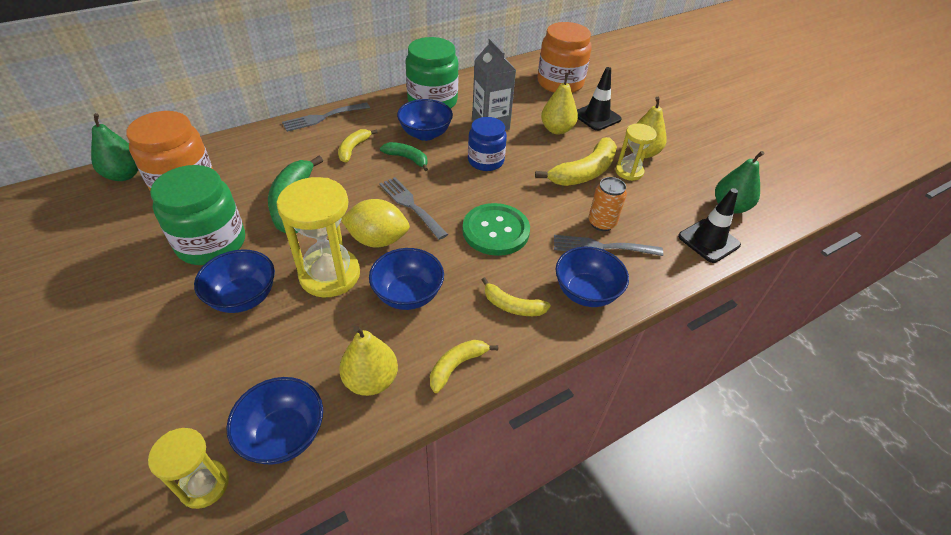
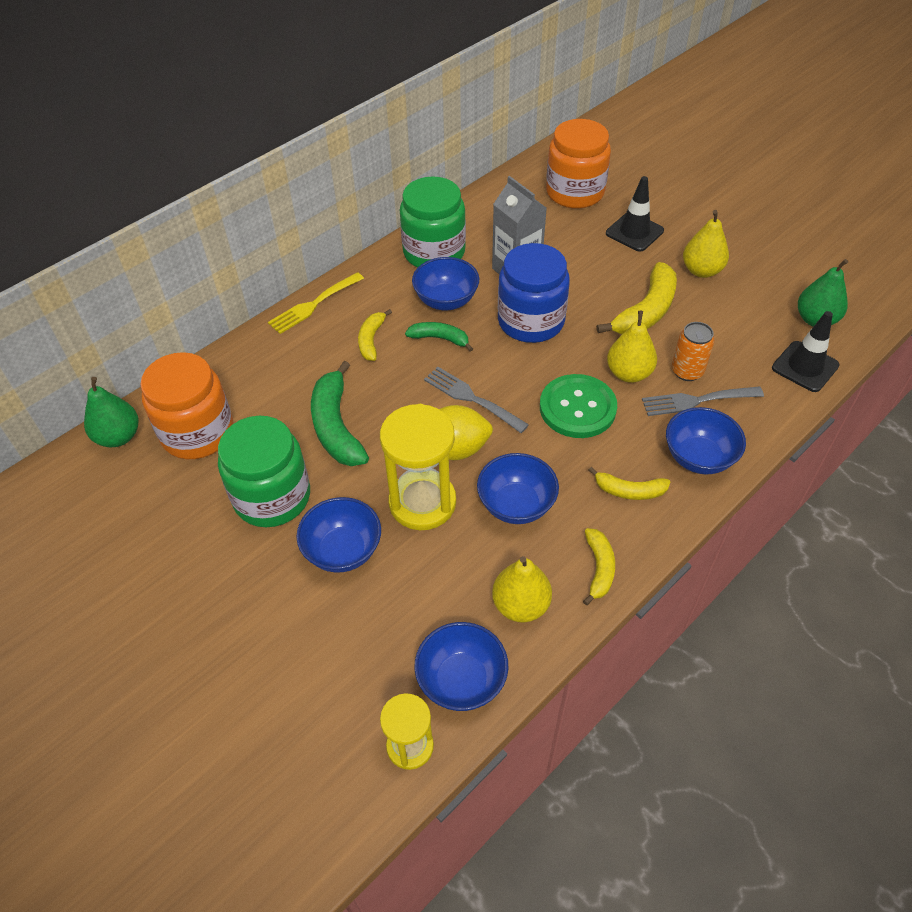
camera: 10 degrees left, 5 degrees up
grey fork [282,103,370,132] -> yellow fork [268,272,364,334]
yellow banana [430,340,498,393] -> yellow banana turned 150 degrees clockwise [583,528,615,605]
blue jar [468,117,507,171] -> blue jar [498,243,570,343], size x1.53
yellow pear [541,73,578,135] -> yellow pear moved to [607,311,657,383]
yellow hourglass [615,124,657,181] -> none

